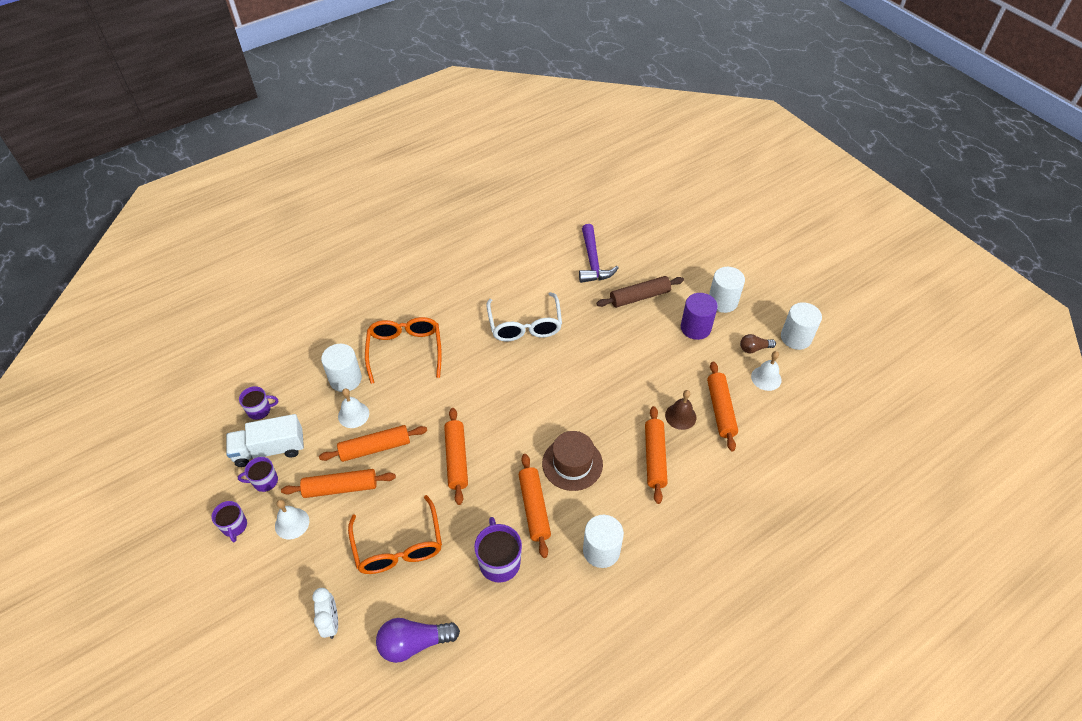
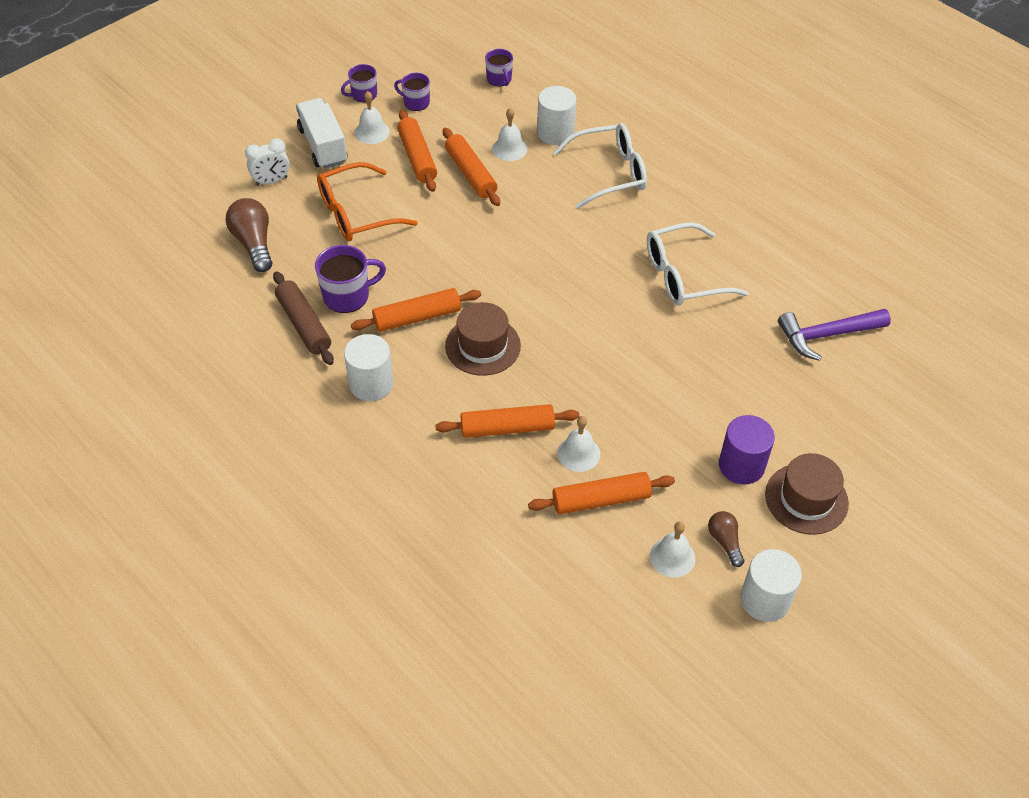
camera: 80 degrees right, 0 degrees up
white truck [226,414,304,467] -> white truck moved to [296,98,347,169]
purple mug [238,457,278,492] -> purple mug turned 45 degrees counterclockwise [394,73,430,111]
orange glasses [365,317,442,384] -> white glasses [553,123,647,209]
purple light bulb [376,618,460,663] -> brown light bulb [226,198,272,272]
orange rolling pin [444,408,468,505] -> none
brown rolling pin [596,276,684,308] -> brown rolling pin moved to [273,271,334,365]
brown bell [665,390,696,430] -> white bell [557,416,600,472]
white cylinder [709,267,745,313] -> brown hat [765,453,849,535]

